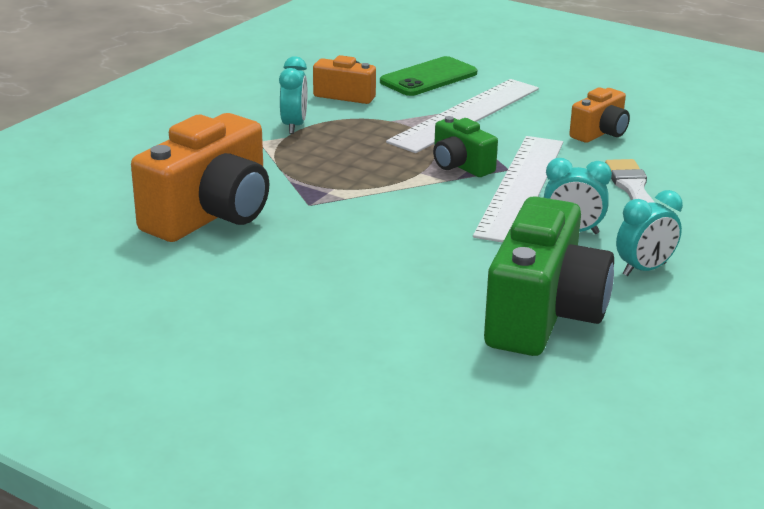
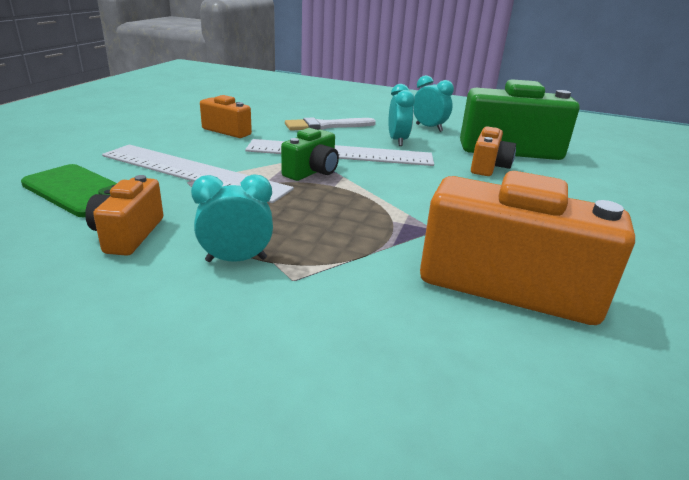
camera: 105 degrees left, 0 degrees up
none -> orange camera [471,126,516,176]

